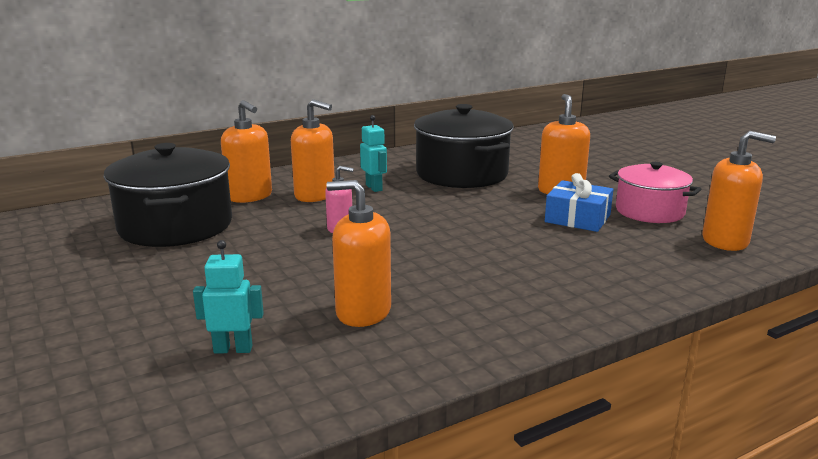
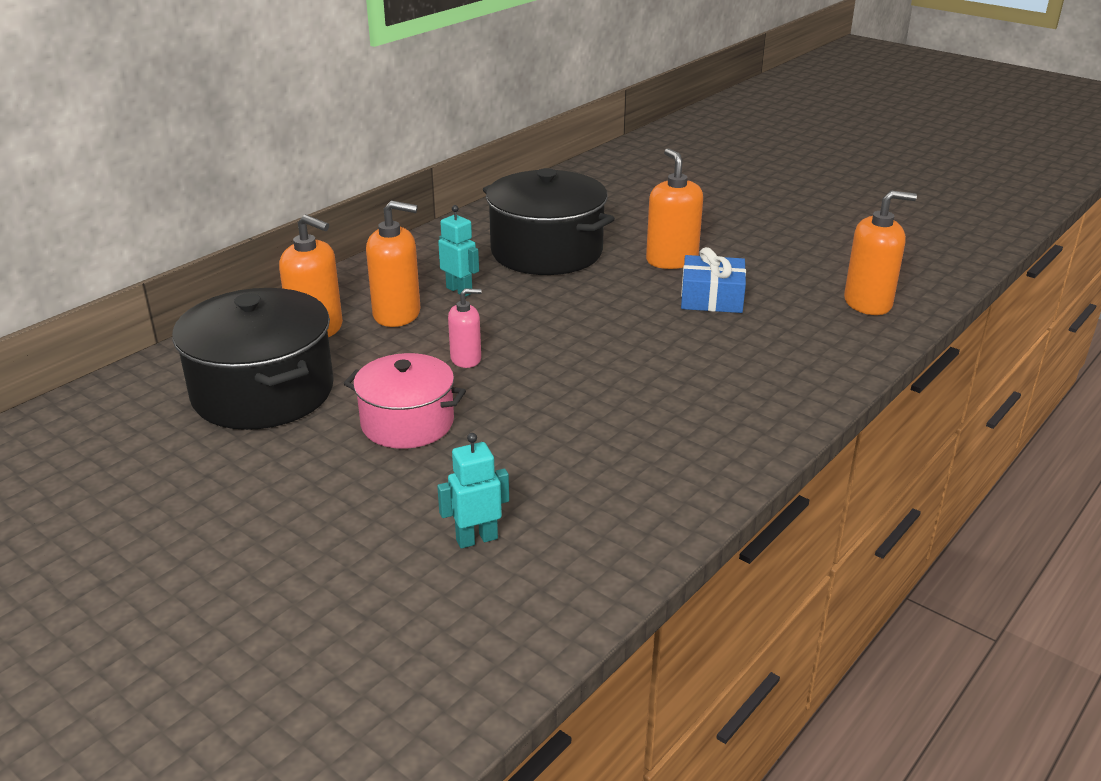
camera: 20 degrees left, 10 degrees up
orange soap dispenser [326,180,391,327] -> none
pink pot [609,162,701,223] -> pink pot moved to [344,353,466,449]

